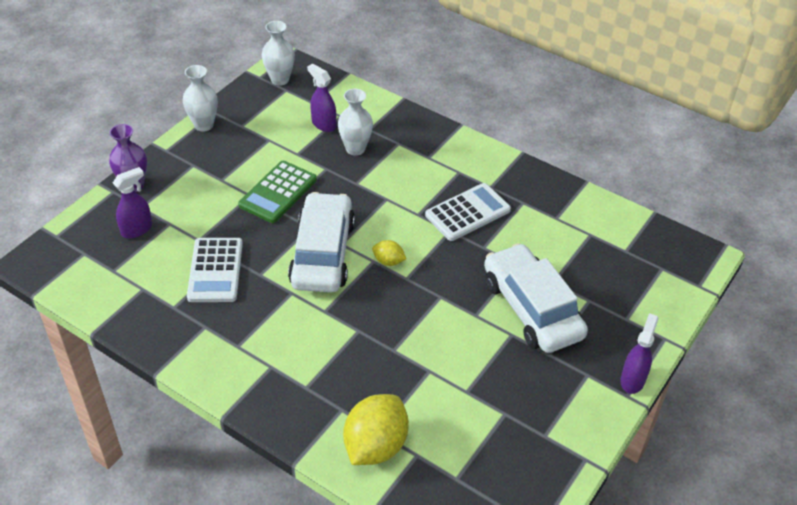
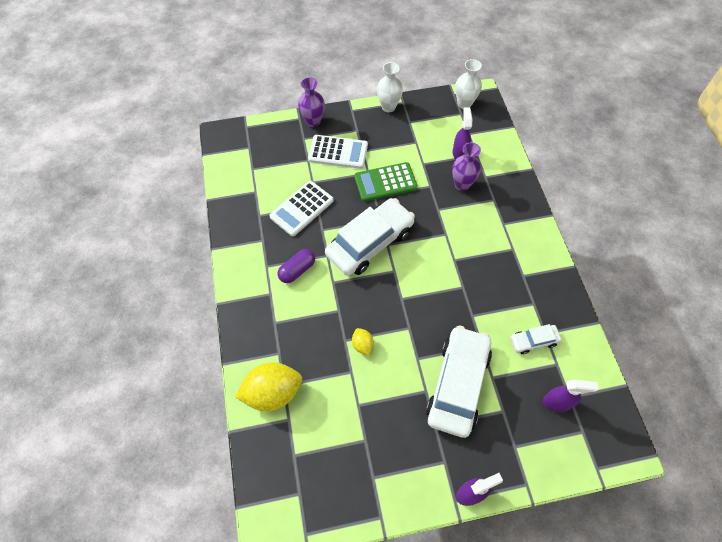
camera: 45 degrees right, 15 degrees up
purple spray bottle [113,167,152,238] -> purple spray bottle moved to [543,380,598,412]
white vase [338,89,373,156] -> purple vase [452,143,481,191]
yellow lemon [372,240,406,266] -> yellow lemon moved to [352,328,374,356]
white calculator [425,183,511,241] -> white calculator moved to [308,135,368,169]
none -> purple capsule [277,249,315,283]
none -> white car [510,324,562,354]

